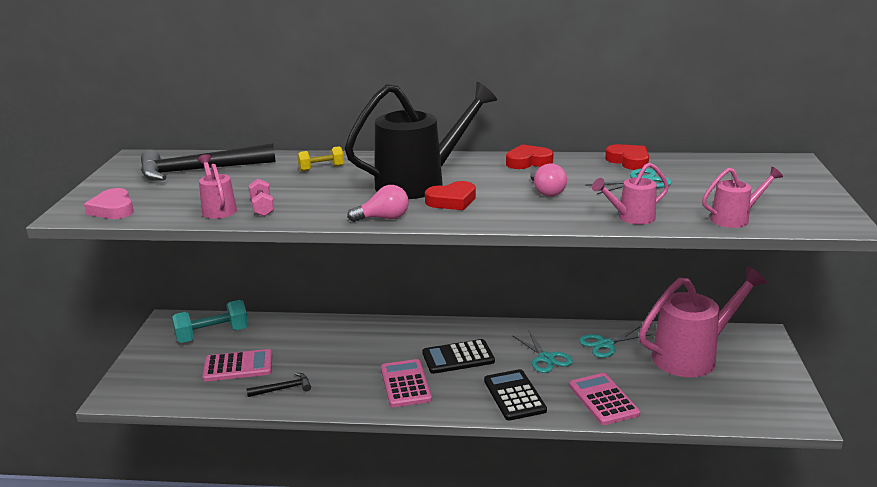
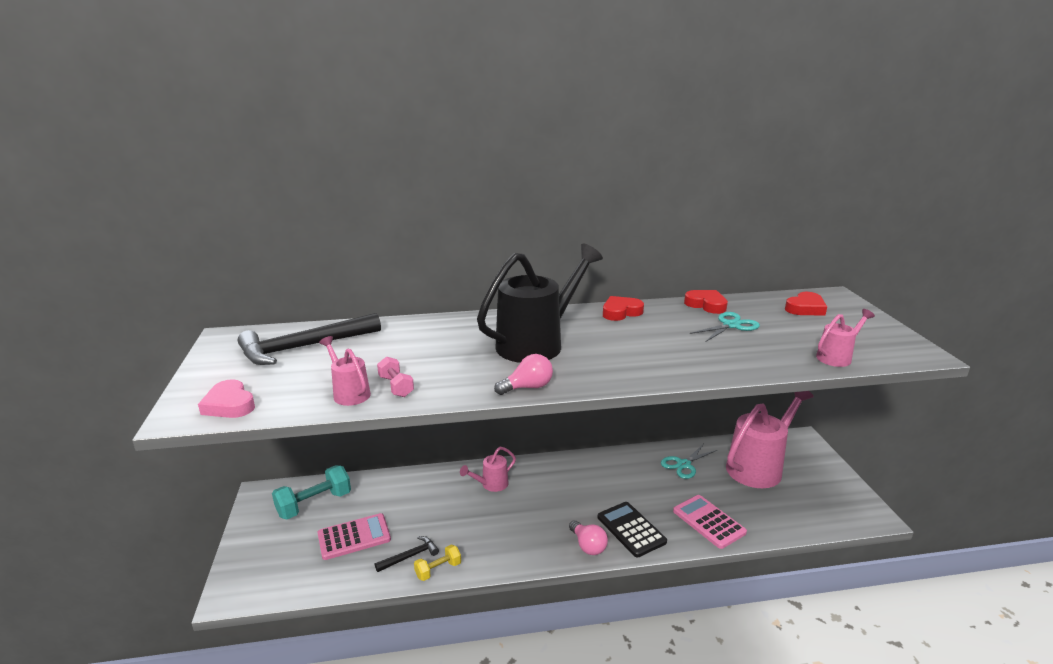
camera: 15 degrees left, 0 degrees up
yellow dumbbell [297,146,344,172] -> yellow dumbbell moved to [414,545,461,581]
pink calculator [381,359,432,407] -> none
black calculator [422,339,495,374] -> none
red heart [425,181,476,210] -> red heart moved to [785,292,827,316]
turquoise scissors [512,330,573,373] -> none
pink light bulb [530,163,567,197] -> pink light bulb moved to [569,520,608,555]
pink watering can [592,162,669,225] -> pink watering can moved to [460,447,516,492]

